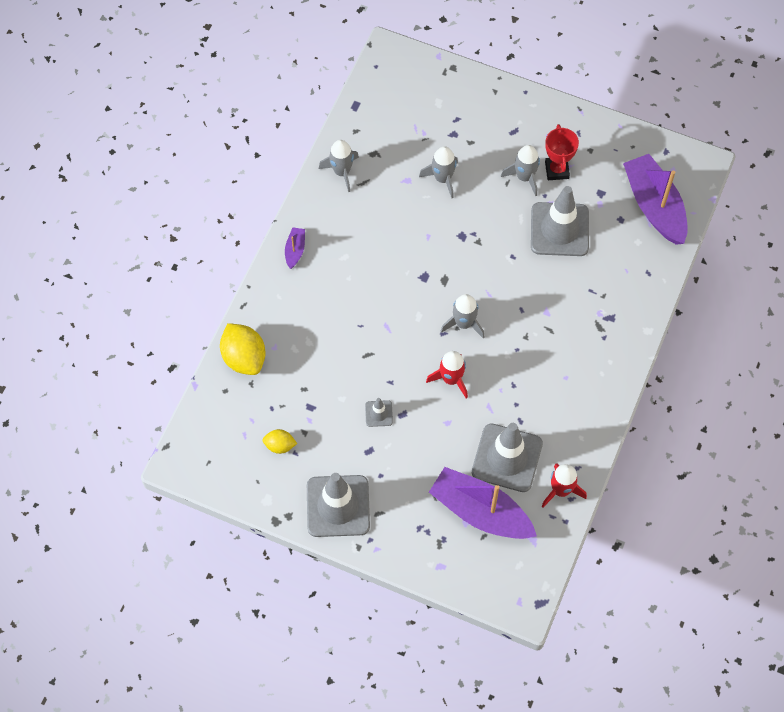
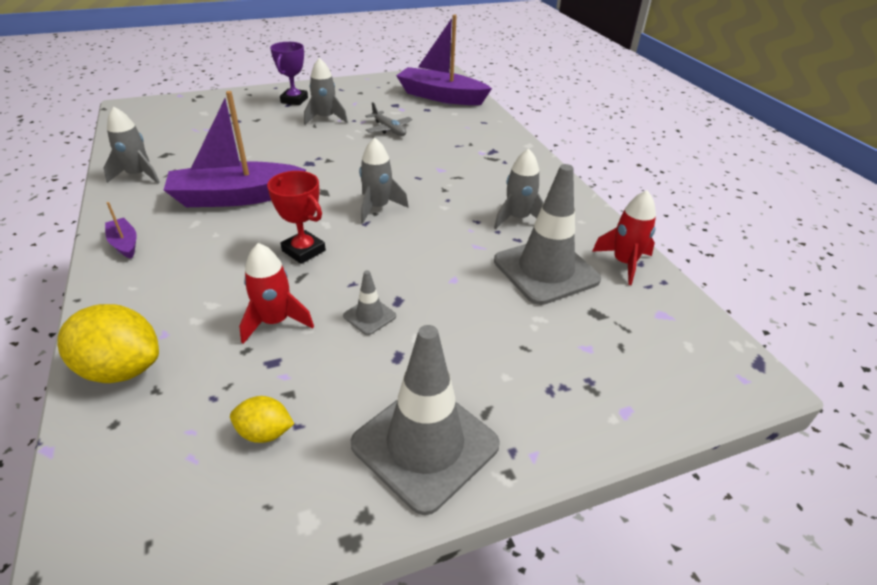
camera: 45 degrees left, 25 degrees down
yellow lemon [262,429,297,454] -> yellow lemon turned 45 degrees clockwise [230,396,294,443]
grey rocket [419,146,458,198] -> grey rocket moved to [494,148,544,229]
red rocket [426,351,468,398] -> red rocket moved to [239,243,314,344]
purple boat [429,467,537,539] -> purple boat moved to [164,91,306,207]
grey traffic cone [531,186,589,256] -> grey plane [365,102,413,136]
red trophy [545,124,579,180] -> red trophy moved to [267,171,326,264]
none -> purple trophy [270,42,308,105]

